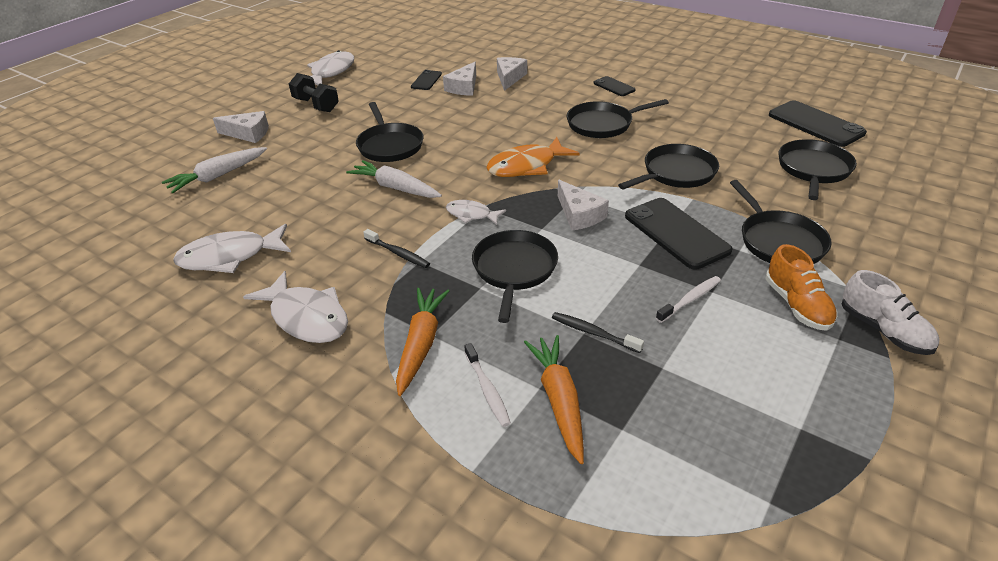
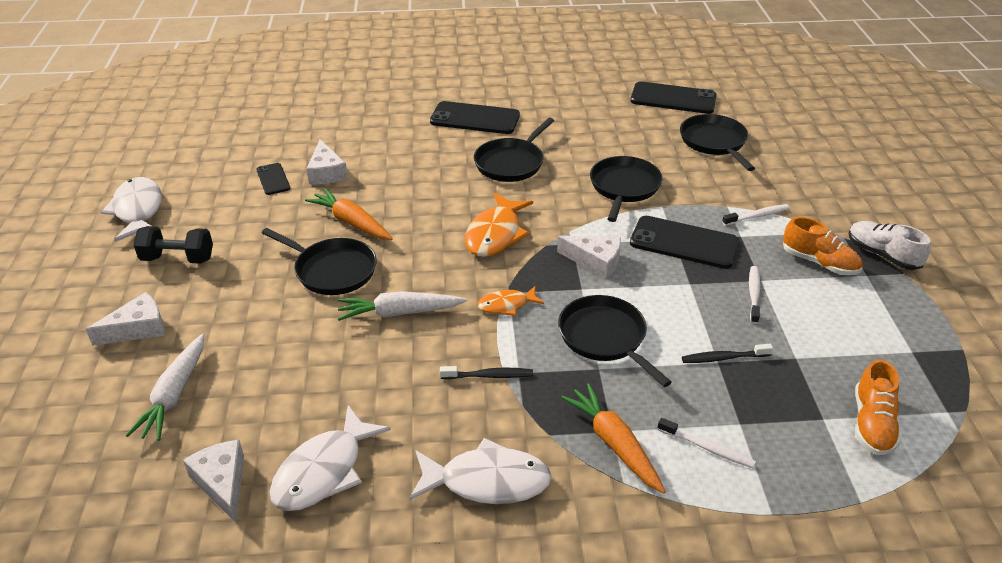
camera: 40 degrees left, 0 degrees up
white fish [446,200,506,225] -> orange fish [478,286,544,316]
white cheese [497,57,527,91] -> white cheese moved to [183,440,244,523]
orange carrot [524,335,584,464] -> orange carrot moved to [305,188,393,240]
black phone [593,76,636,96] -> black phone [430,101,520,134], size x1.87
black pan [730,180,832,264] -> white toothbrush [722,204,790,226]
white shoe [841,270,940,355] -> white shoe turned 150 degrees counterclockwise [848,221,931,270]
none -> orange shoe [855,360,901,455]

